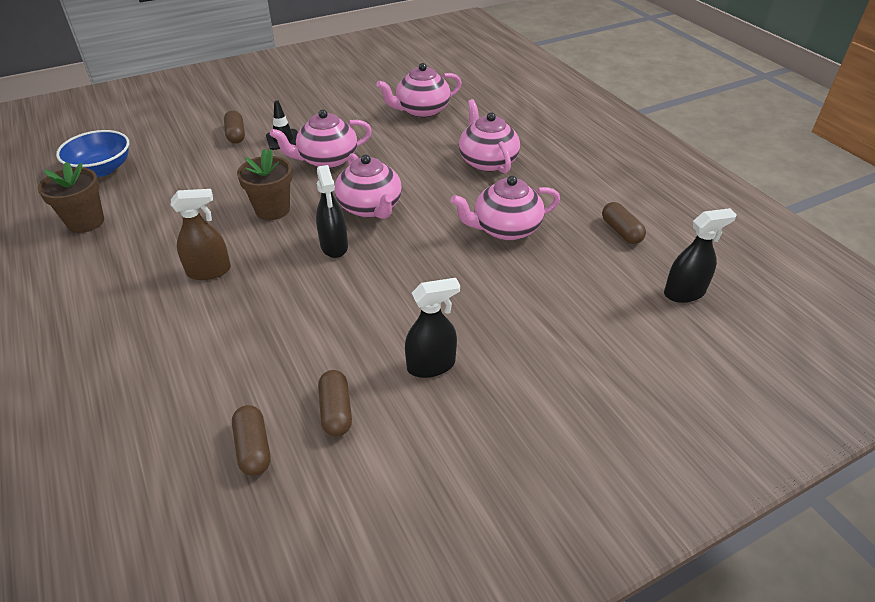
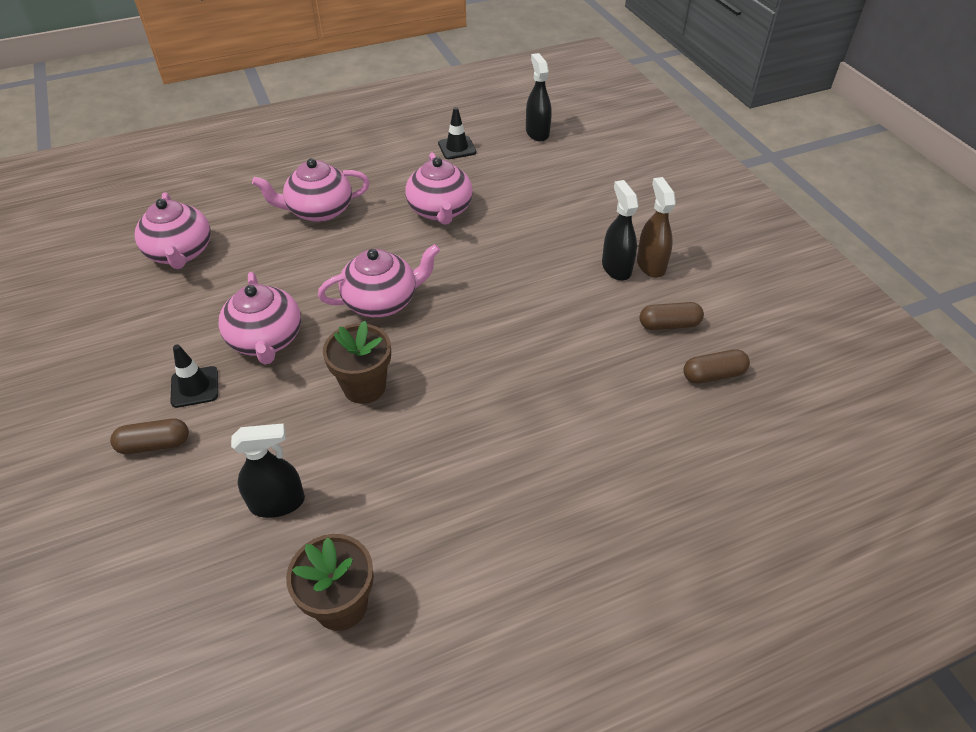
camera: 85 degrees left, 5 degrees up
blue bowl [56,130,129,177] -> none
brown spray bottle [171,189,231,280] -> brown spray bottle moved to [637,177,676,278]
black spray bottle [316,165,348,258] -> black spray bottle moved to [231,424,305,518]
brown capsule [602,202,646,244] -> black traffic cone [438,107,477,159]

